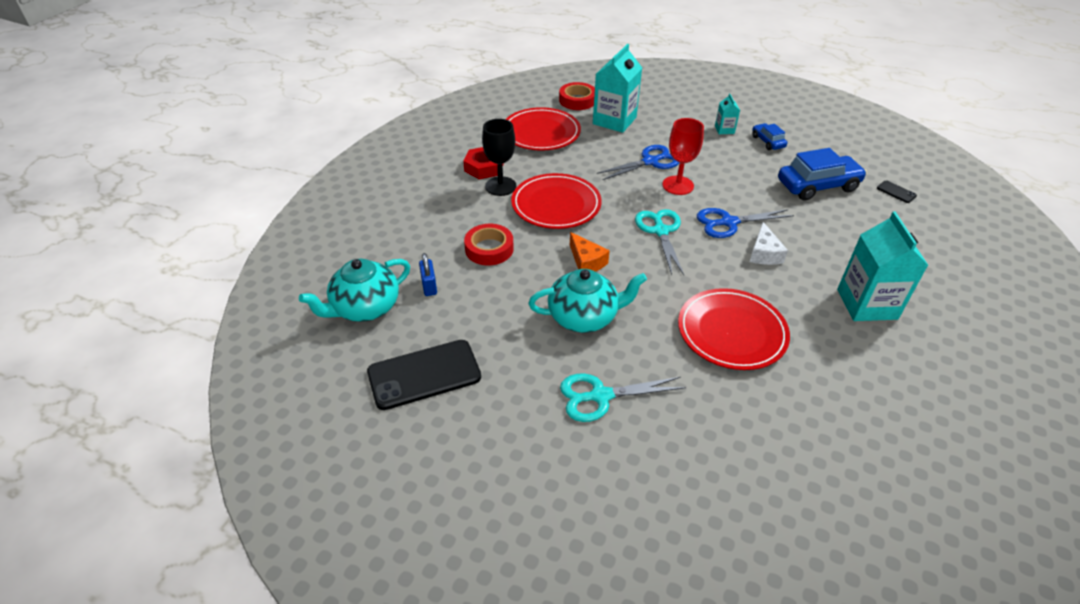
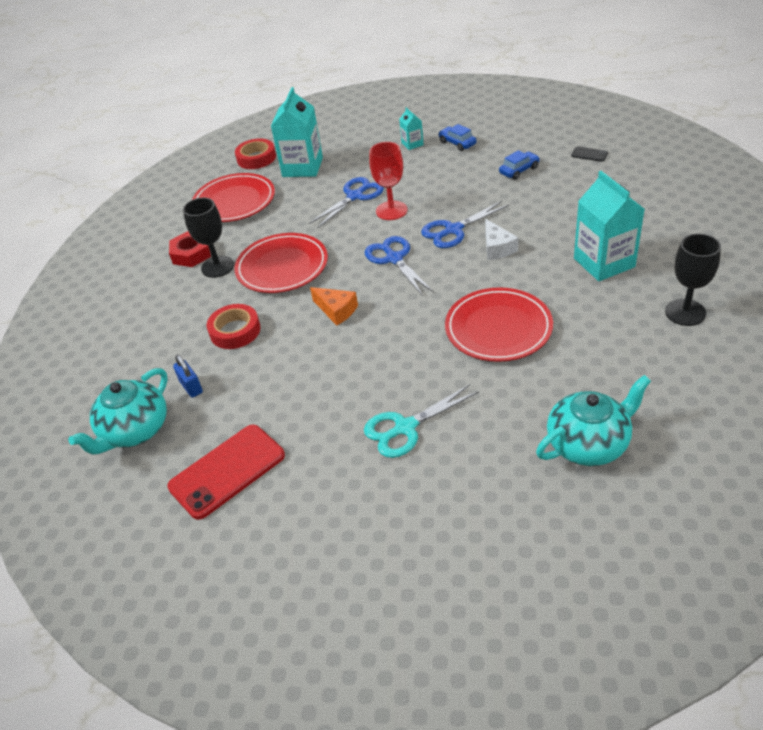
camera: 15 degrees left, 0 degrees up
black phone [367,340,481,410] -> red phone [167,425,285,520]
turquoise teapot [529,269,647,333] -> turquoise teapot moved to [536,375,651,466]
turquoise scissors [635,209,684,275] -> blue scissors [365,236,434,296]
blue car [778,148,867,200] -> blue car [499,150,540,180], size x0.53
none -> black goblet [665,233,721,326]

